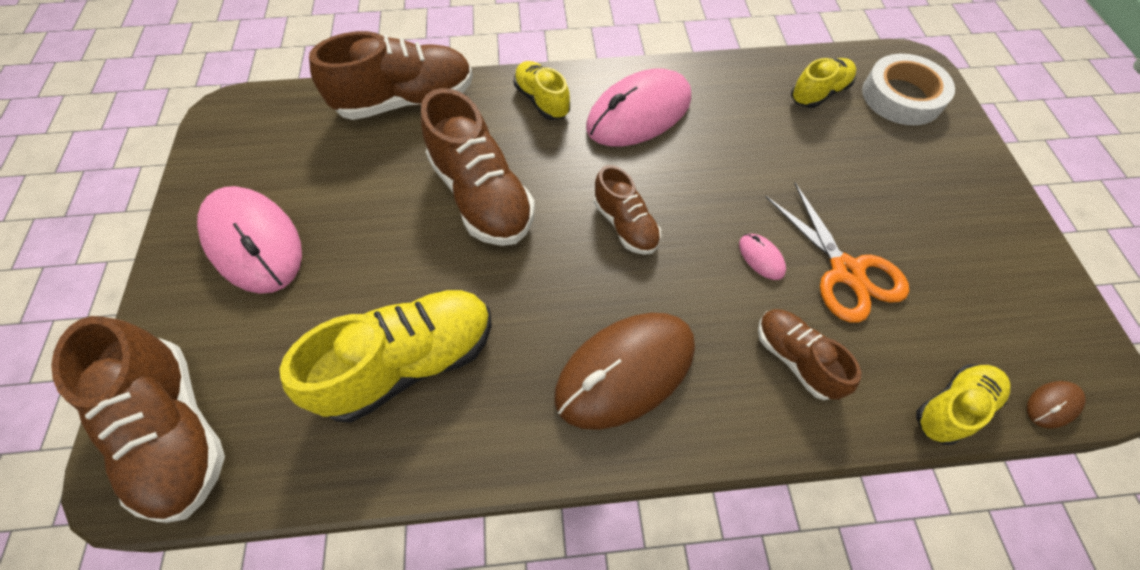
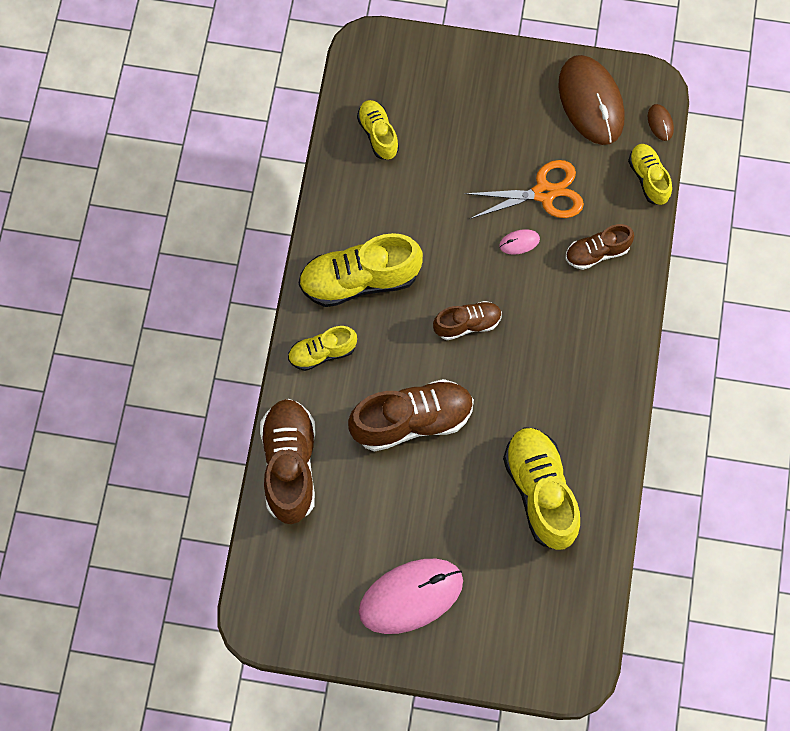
camera: 75 degrees left, 10 degrees up
brown shoe [51,316,225,523] -> none
brown mouse [554,313,695,430] -> brown mouse moved to [558,55,625,145]
pink mouse [586,69,691,147] -> yellow shoe [299,233,423,307]
white tape [862,54,955,125] -> none

